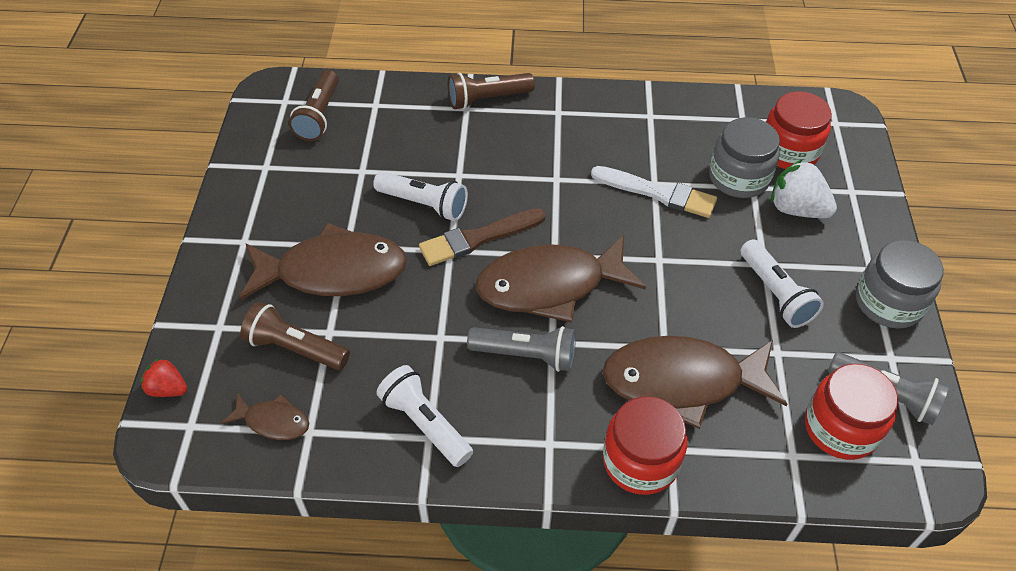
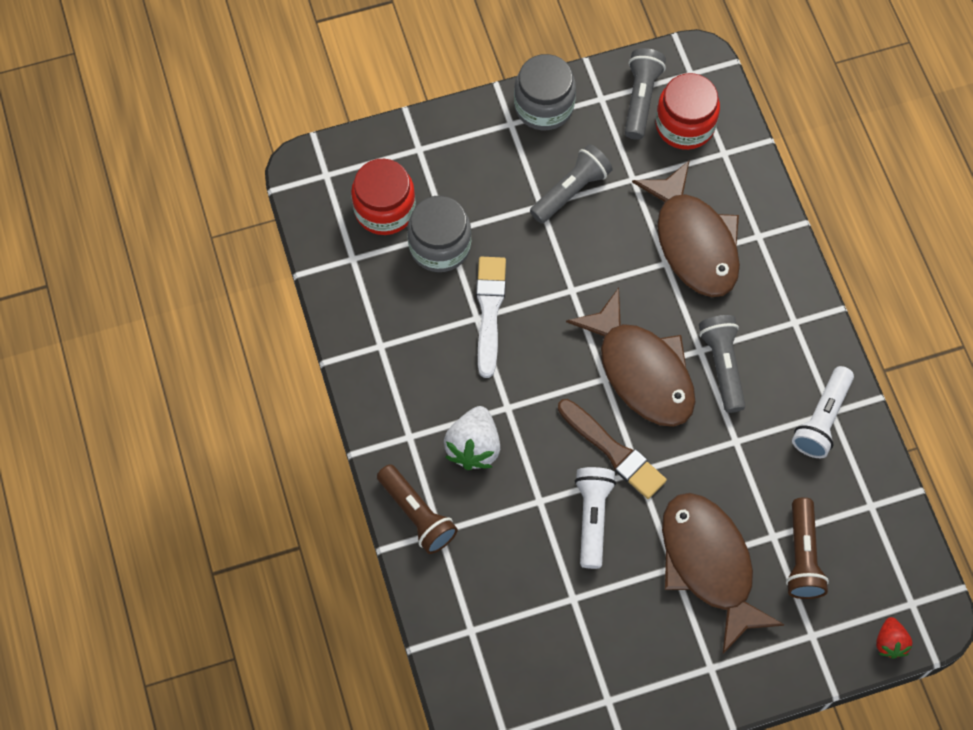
camera: 110 degrees left, 15 degrees up
brown fish [221,394,309,440] -> none
brown flashlight [289,70,339,141] -> none
red jar [603,396,687,495] -> none
white flashlight [740,239,824,328] -> grey flashlight [530,144,613,224]
white strawberry [771,159,837,218] -> white strawberry moved to [444,406,500,470]

